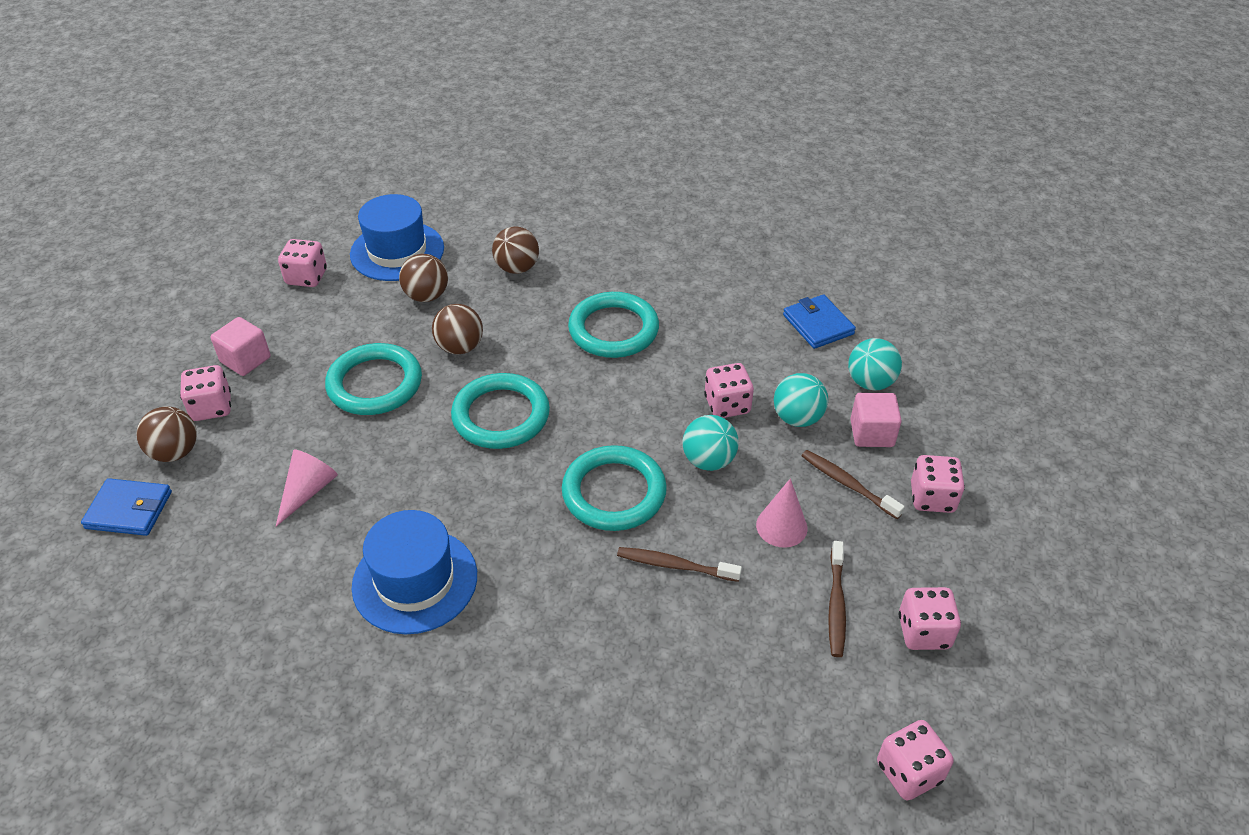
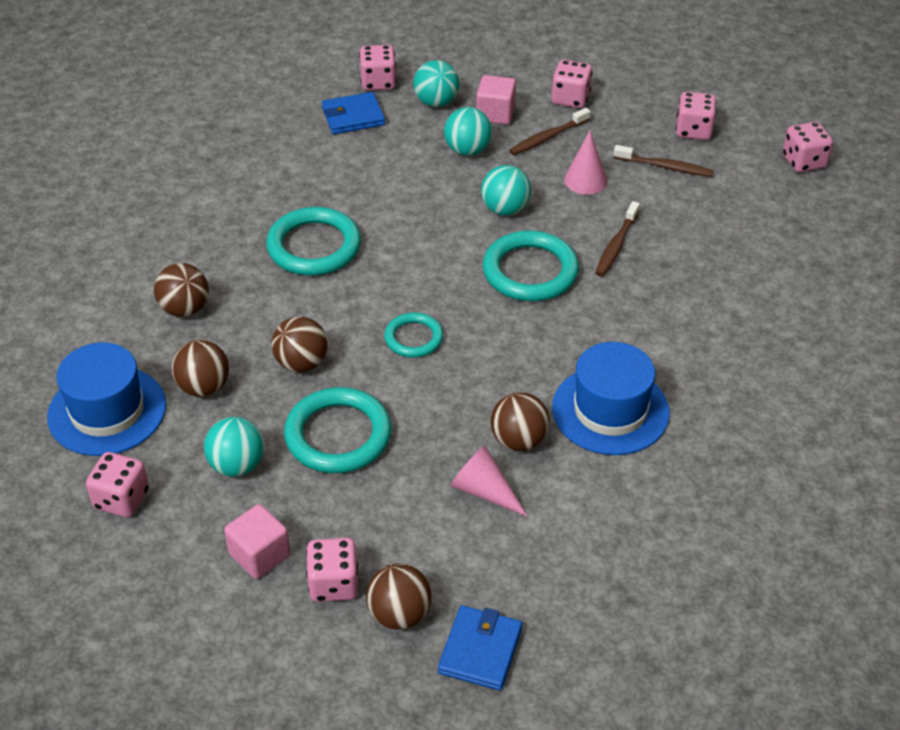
camera: 80 degrees left, 0 degrees up
turquoise ring [451,373,550,449] -> turquoise ring [384,313,443,358], size x0.59
pink dice [704,363,754,418] -> pink dice moved to [359,45,397,90]
none -> turquoise ball [204,417,264,477]
none -> brown ball [491,392,549,451]

